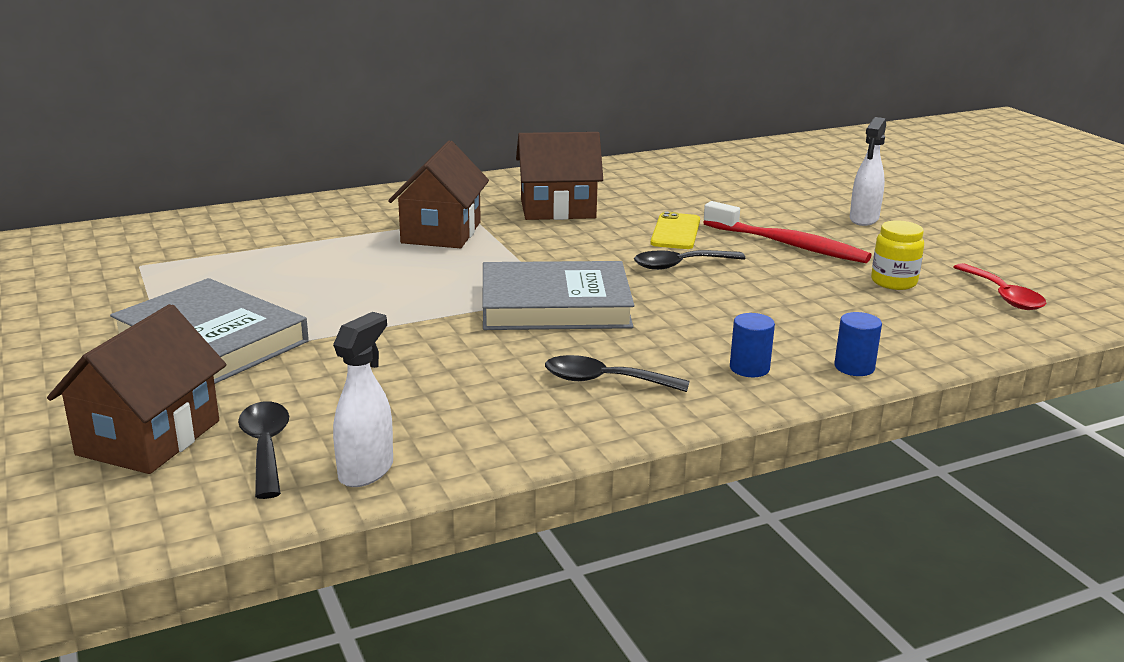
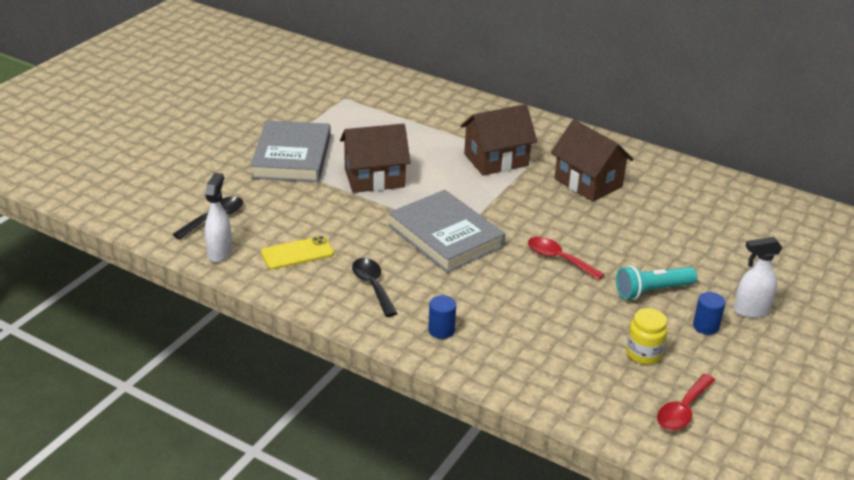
camera: 55 degrees right, 10 degrees up
brown house [47,304,226,474] -> brown house moved to [340,124,411,193]
white spray bottle [333,312,393,487] -> white spray bottle turned 75 degrees counterclockwise [205,173,232,262]
black spoon [634,250,746,270] -> red spoon [528,237,605,280]
yellow phone [651,212,700,249] -> yellow phone moved to [261,236,334,270]
red toothbrush [703,201,871,263] -> turquoise flashlight [616,266,697,300]
blue cylinder [834,312,882,376] -> blue cylinder moved to [693,292,725,335]

